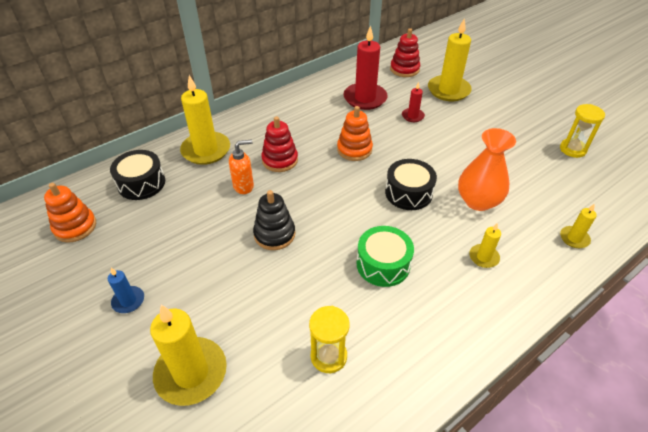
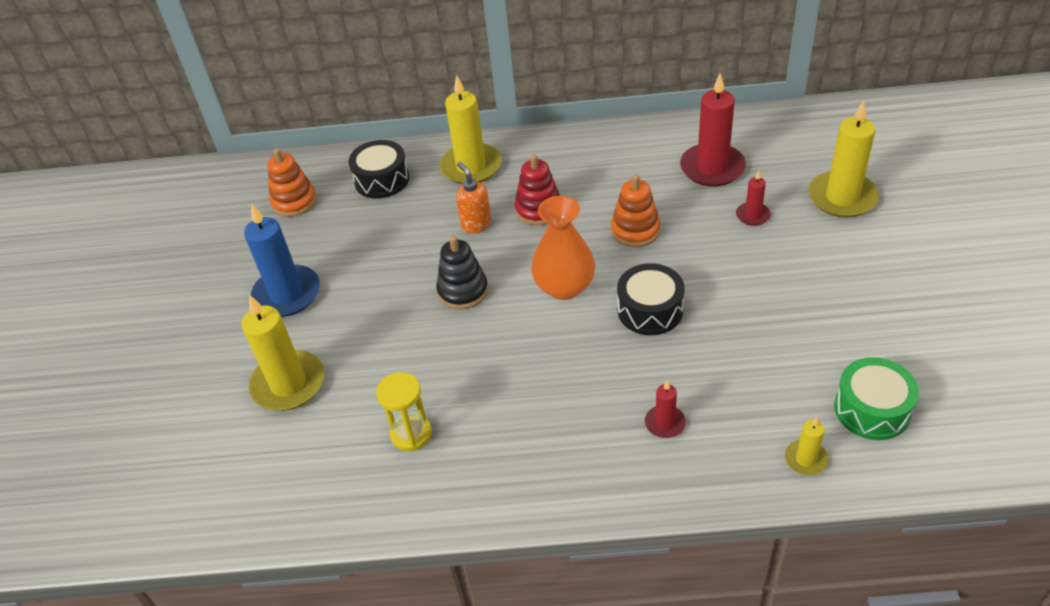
camera: 40 degrees right, 0 degrees up
blue candle [108,268,144,313] -> blue candle [244,204,320,317], size x2.01
orange soap dispenser [229,139,254,194] -> orange soap dispenser turned 135 degrees counterclockwise [456,162,492,234]
green drum [357,226,414,287] -> green drum moved to [834,357,919,440]
red stacking toy [390,28,420,77] -> none
orange vase [458,128,516,211] -> orange vase moved to [531,196,595,300]
yellow candle [469,223,501,268] -> red candle [645,381,686,438]
yellow hourglass [560,104,605,158] -> none

